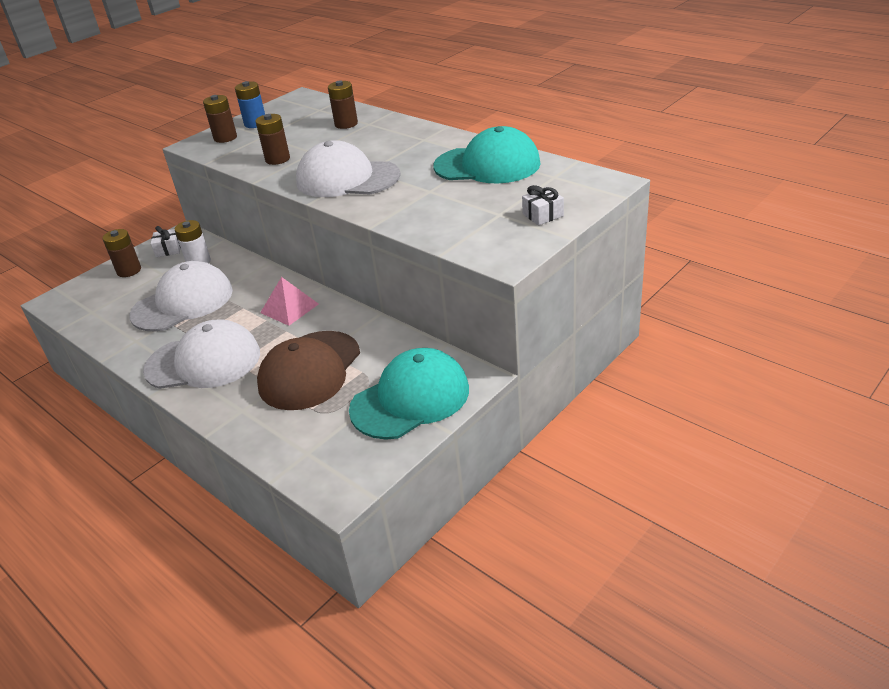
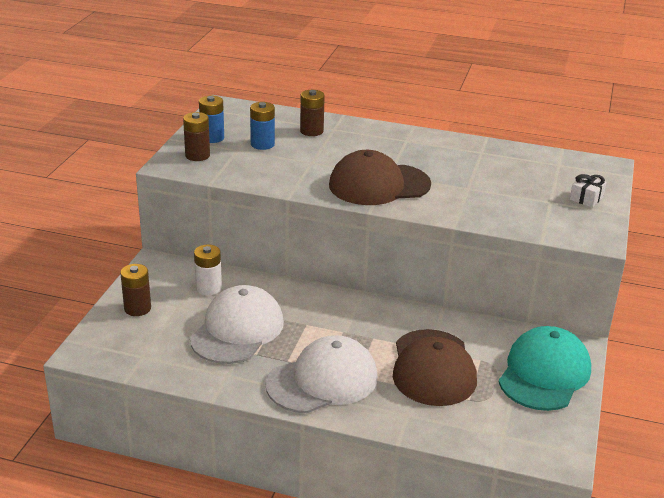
camera: 30 degrees left, 5 degrees down
white gift [151,226,181,257] -> none
brown battery [255,114,290,165] -> none
pink pyramid [260,277,319,326] -> none
white cap [296,140,401,197] -> brown cap [329,150,431,205]
turquoise cap [433,126,541,184] -> none
none -> blue battery [250,102,275,150]

